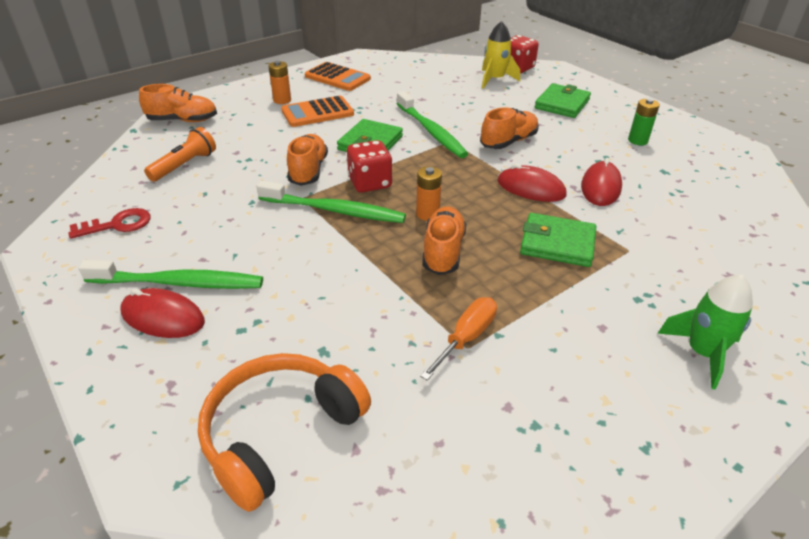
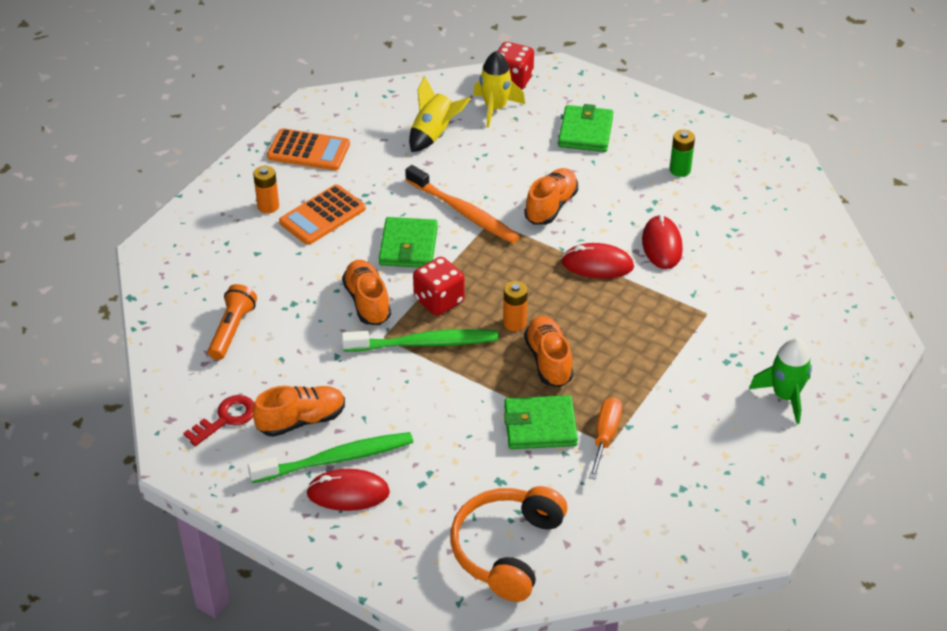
camera: 20 degrees left, 5 degrees up
orange shoe [139,84,217,122] -> orange shoe moved to [252,386,345,437]
green toothbrush [396,91,468,158] -> orange toothbrush [405,165,520,243]
green wallet [520,213,596,267] -> green wallet moved to [504,395,578,449]
none -> yellow rocket [409,76,471,152]

